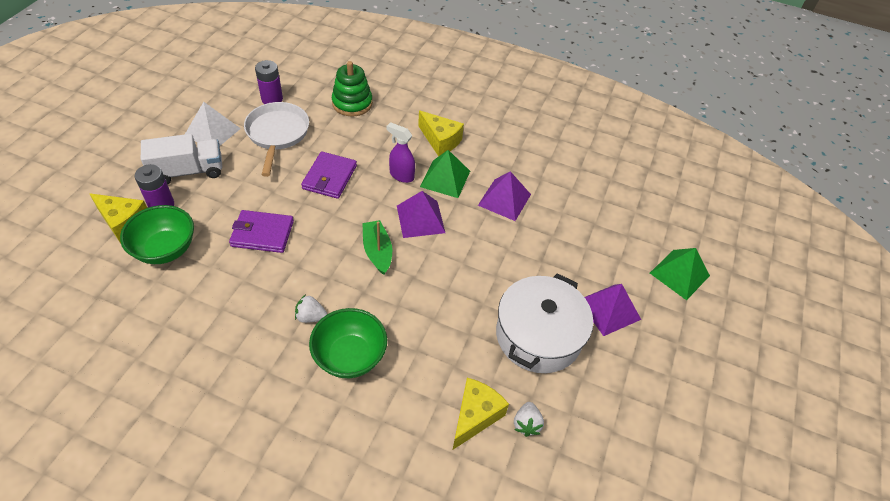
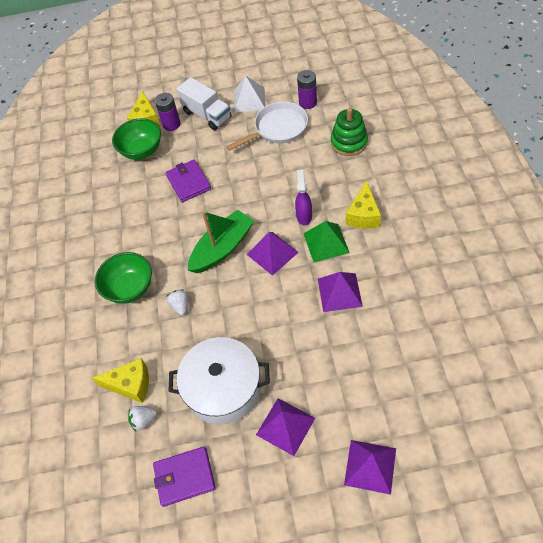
camera: 70 degrees right, 5 degrees up
white strawberry [295,294,327,323] -> white strawberry moved to [167,289,188,315]
purple wallet [301,151,357,199] -> purple wallet moved to [153,446,216,507]
green boat [362,220,392,275] -> green boat [188,210,254,273], size x1.53
green pyramid [650,248,710,300] -> purple pyramid [344,440,396,495]

